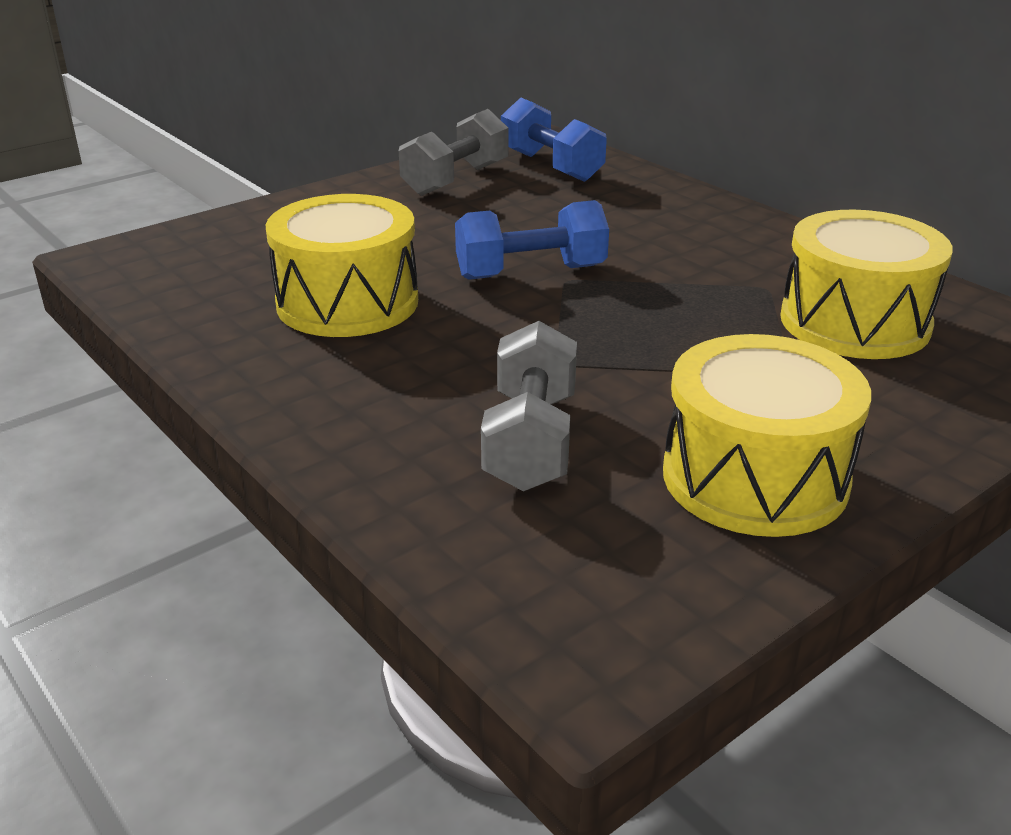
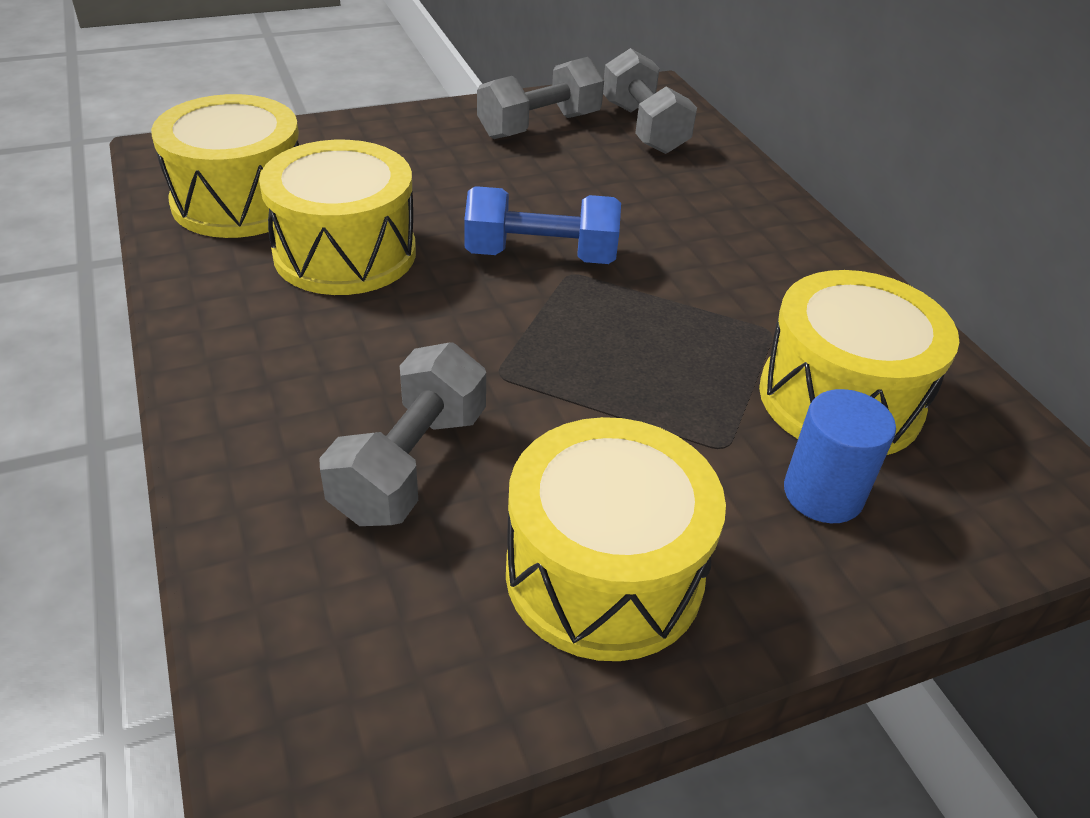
camera: 15 degrees right, 10 degrees up
blue dumbbell [501,98,607,182] -> grey dumbbell [603,48,697,154]
none -> yellow drum [151,94,299,238]
none -> blue cylinder [784,389,896,523]

